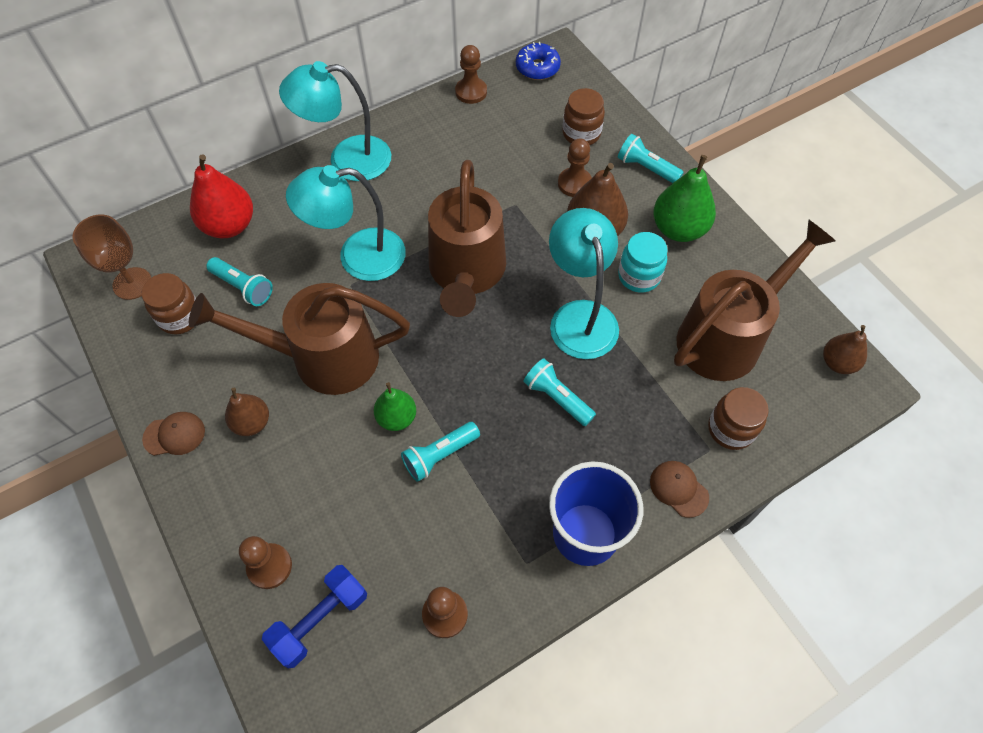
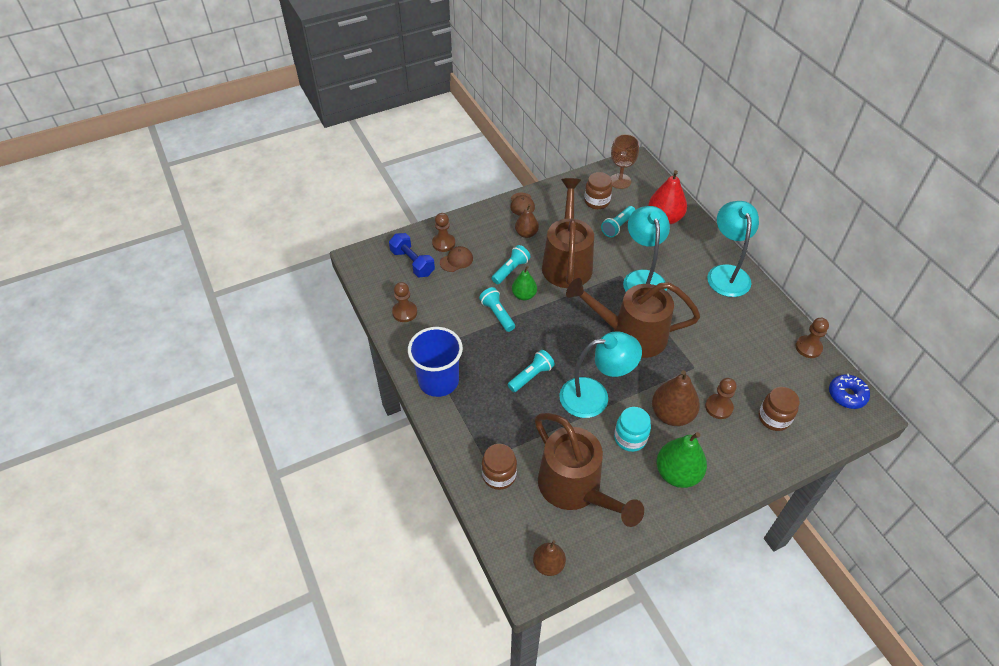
camera: 95 degrees right, 10 degrees down
turquoise flashlight [618,134,684,183] -> turquoise flashlight moved to [491,245,531,284]
brown cap [650,461,709,518] -> brown cap moved to [440,246,473,272]

